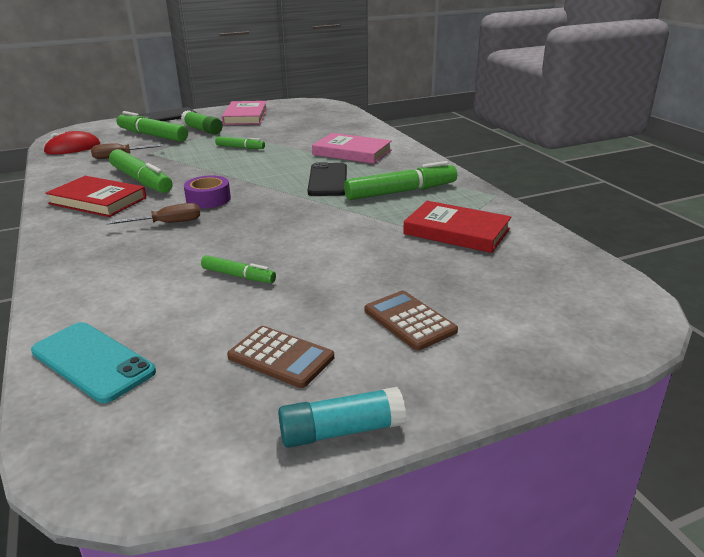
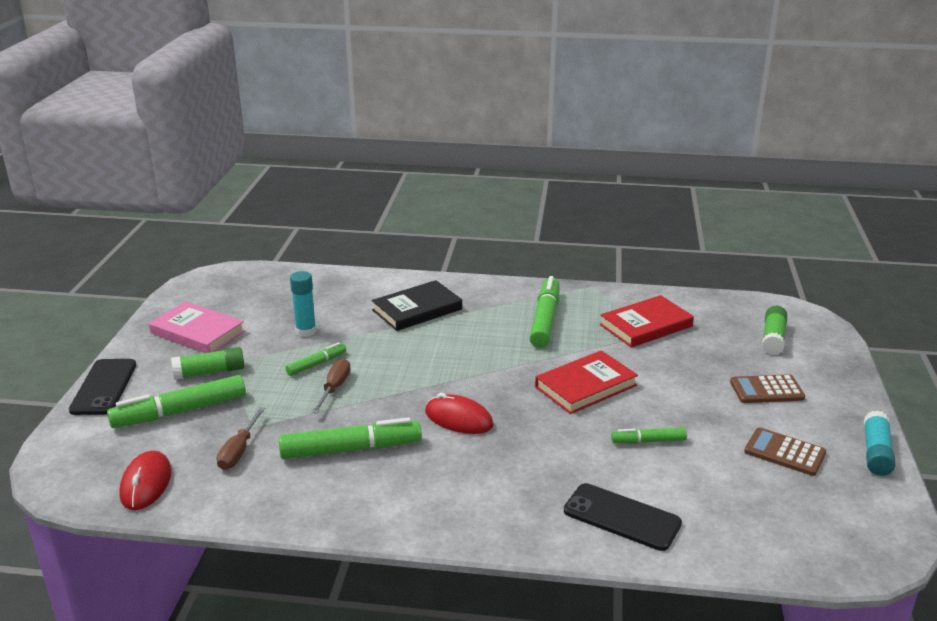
camera: 60 degrees left, 0 degrees up
turquoise phone [31,322,156,403] -> none
red book [45,176,147,217] -> red book moved to [535,350,638,414]
brown screwdriver [106,203,200,224] -> brown screwdriver moved to [312,359,351,414]
purple tape [184,175,231,208] -> red mouse [425,393,494,434]
green marker [201,255,276,283] -> green marker turned 150 degrees counterclockwise [611,428,687,444]
brown calculator [227,326,334,388] -> brown calculator turned 120 degrees counterclockwise [744,427,826,476]
black phone [308,162,347,196] -> black phone moved to [564,483,682,551]
pink book [312,133,392,164] -> black book [372,280,462,331]
none -> turquoise glue stick [290,271,316,337]
none -> green glue stick [762,306,788,355]

